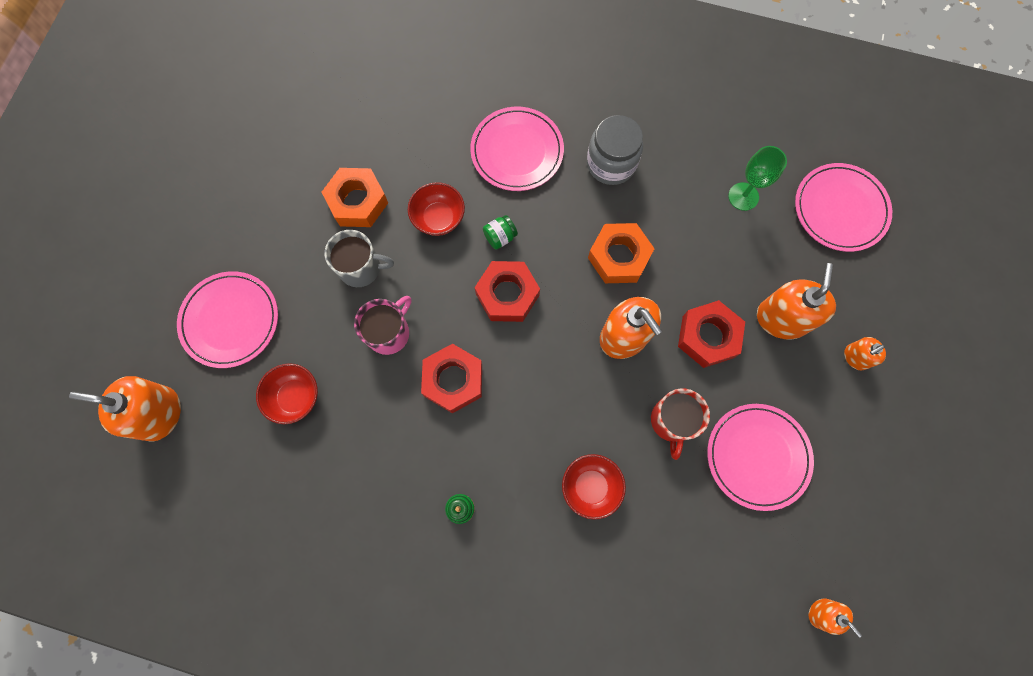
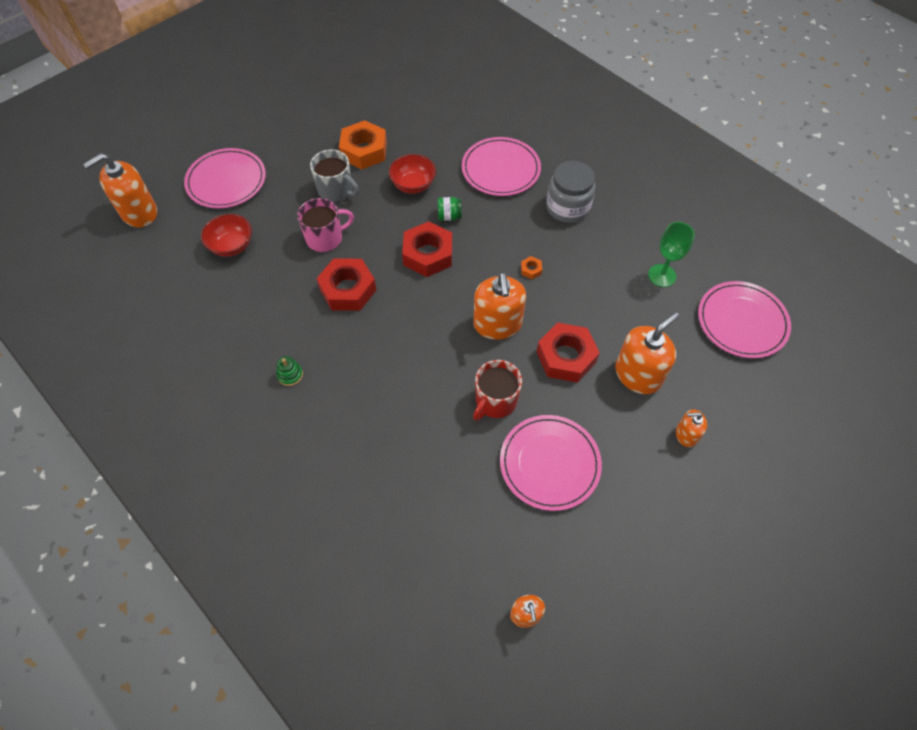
camera: 30 degrees right, 15 degrees down
orange soap dispenser [69,376,181,441] -> orange soap dispenser turned 75 degrees counterclockwise [83,153,157,227]
red bowl [562,454,626,520] -> none
orange nut [588,223,655,283] -> orange nut [521,256,542,279], size x0.41

